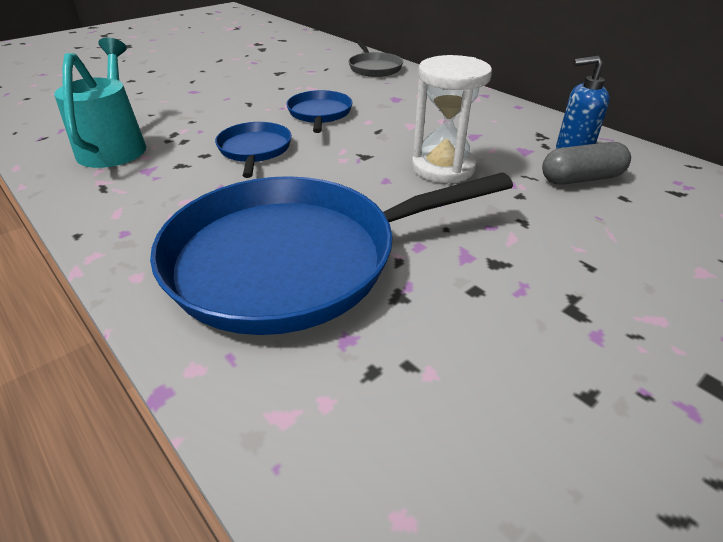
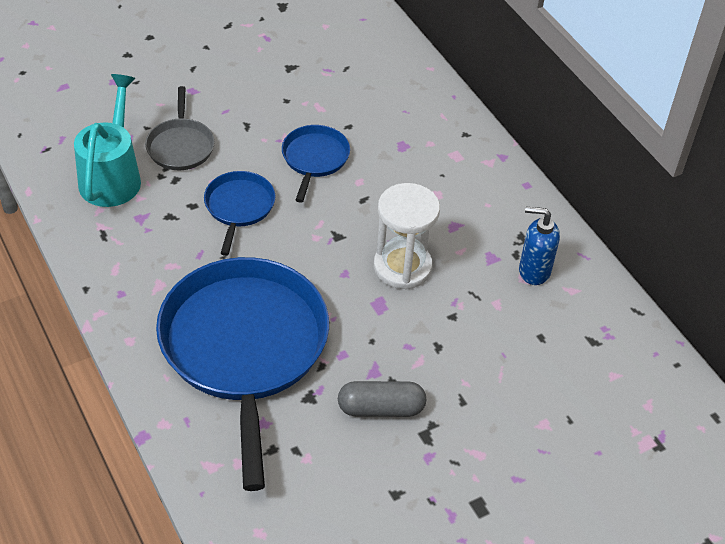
camera: 10 degrees right, 10 degrees up
blue pan [150,173,513,335] -> blue pan turned 90 degrees clockwise [156,257,329,491]
grey pan [349,39,403,77] -> grey pan moved to [145,86,215,170]
grey capsule [542,142,631,185] -> grey capsule moved to [338,381,426,417]

